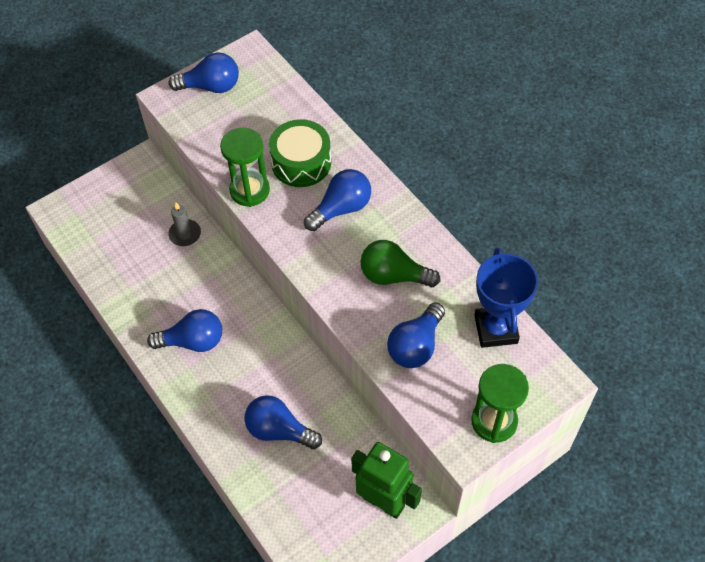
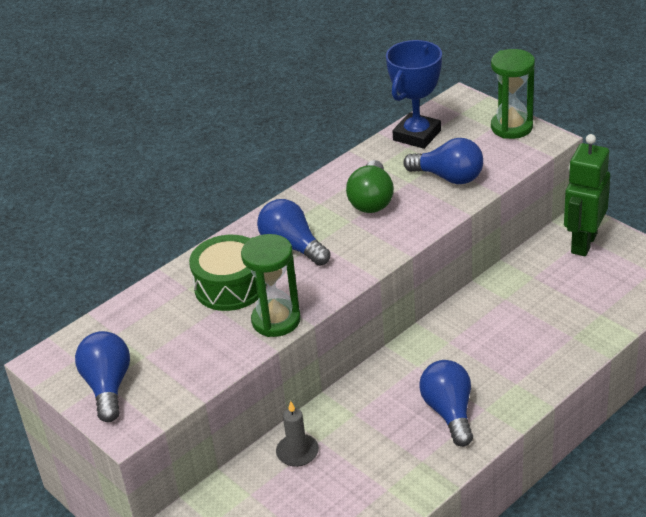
camera: 95 degrees left, 20 degrees down
blue light bulb [244,395,322,449] -> none
blue trophy [474,248,538,348] -> blue trophy turned 45 degrees counterclockwise [386,40,442,149]

